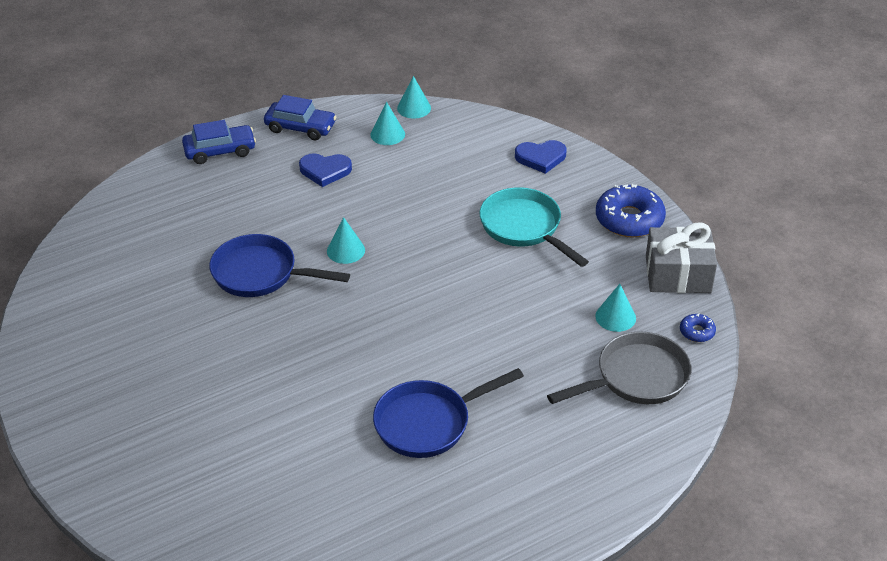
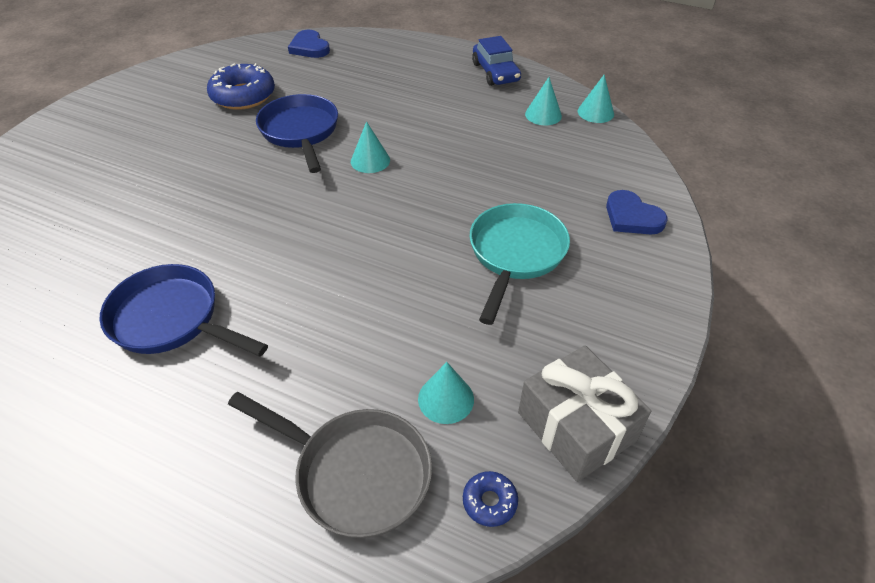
camera: 55 degrees right, 5 degrees up
blue car [182,120,256,164] -> none
blue heart [299,153,352,187] -> blue heart moved to [288,30,330,58]
blue donut [596,184,666,237] -> blue donut moved to [207,63,275,110]

